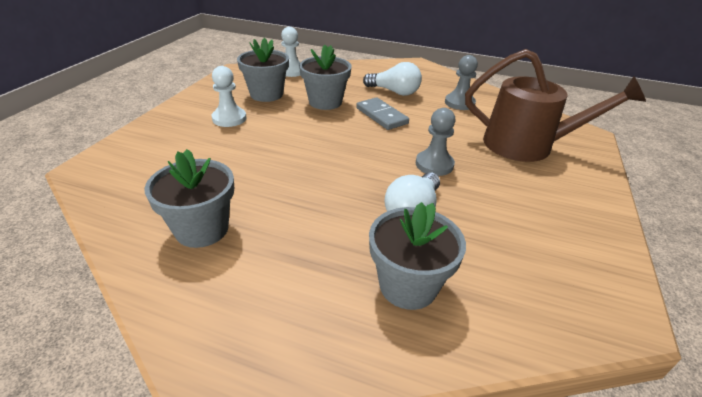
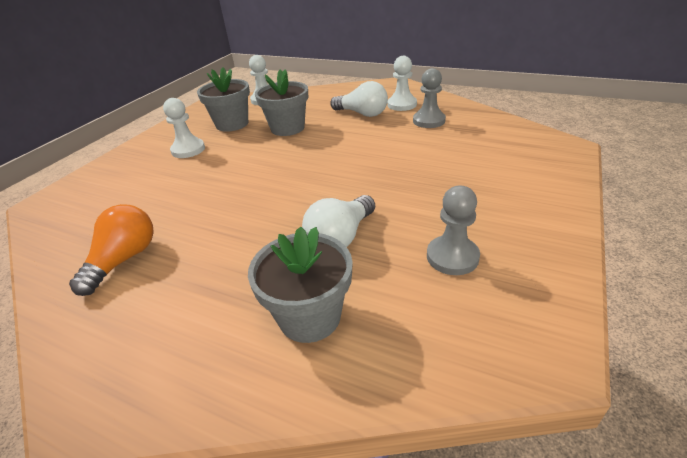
camera: 10 degrees right, 0 degrees up
grey flower pot [145,149,234,248] -> orange light bulb [69,204,153,296]
grey domino [356,97,409,130] -> none
grey pawn [416,108,456,176] -> grey pawn moved to [427,186,480,275]
brown watering can [465,49,646,162] -> none
none -> white pawn [387,56,417,111]

